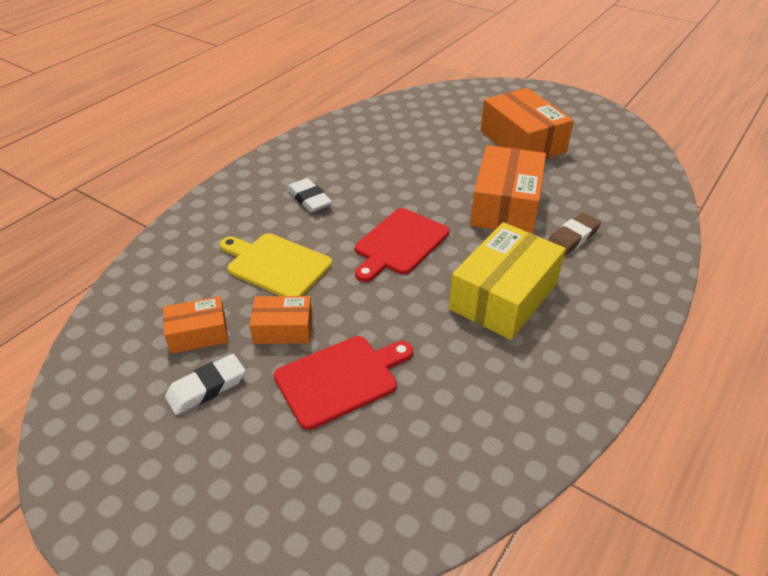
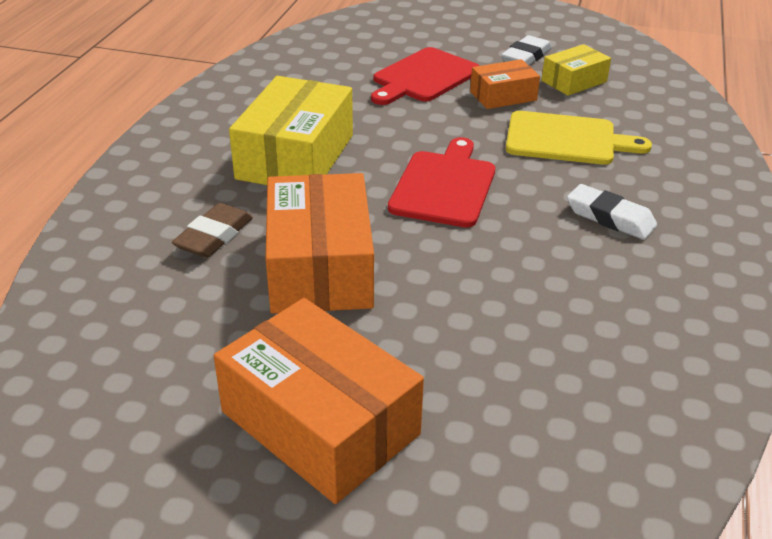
camera: 160 degrees right, 5 degrees down
orange box [163,296,229,354] -> yellow box [541,44,611,96]

